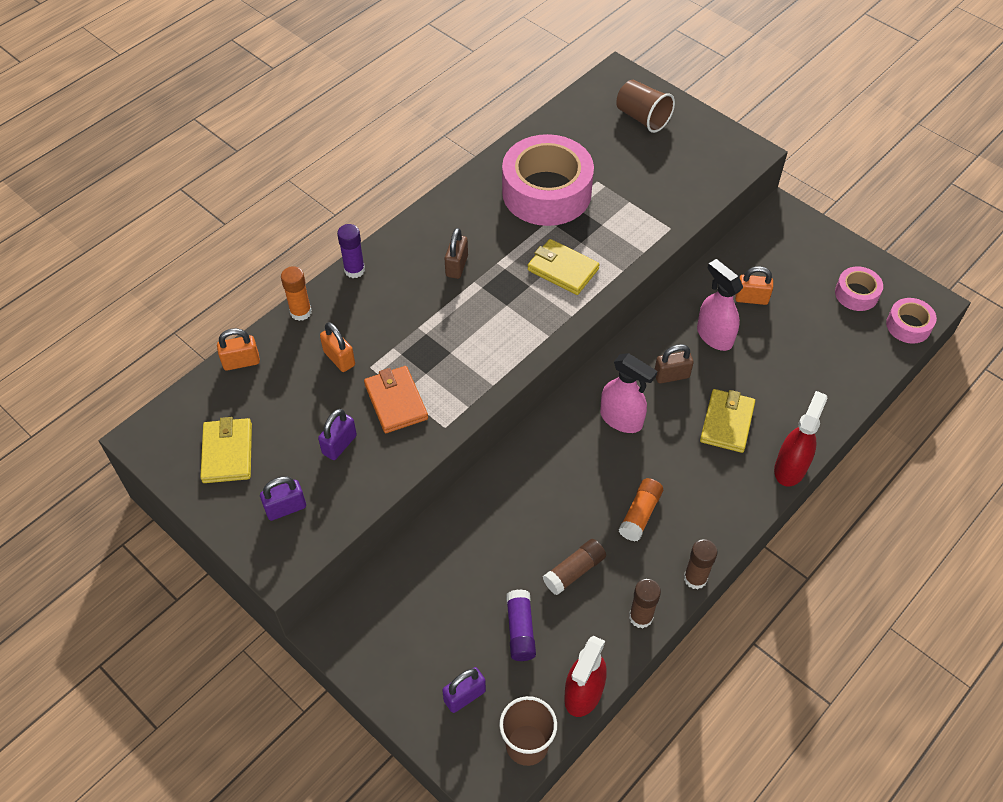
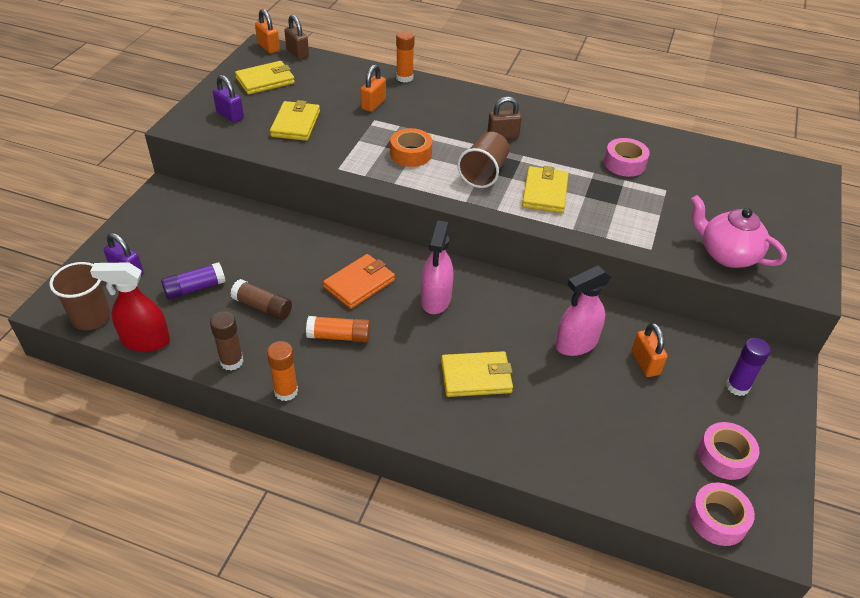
camera: 65 degrees right, 10 degrees down
orange padlock [217,328,260,370] -> orange padlock moved to [255,9,280,53]
purple padlock [318,409,357,460] -> yellow wallet [270,100,320,141]
purple glue stick [337,224,365,278] -> purple glue stick moved to [726,338,771,396]
orange wallet [364,366,428,433] -> orange wallet moved to [323,254,395,309]
pink tape [502,134,594,226] -> pink tape [604,138,650,177], size x0.48
brown cup [616,80,675,133] -> brown cup moved to [457,132,509,188]
brown padlock [655,344,694,384] -> brown padlock moved to [284,15,309,60]
brown glue stick [684,539,718,589] -> orange glue stick [267,341,298,401]
pink spray bottle [697,259,743,351] -> pink spray bottle turned 150 degrees counterclockwise [556,265,611,356]
red spray bottle [774,391,827,486] -> none
none -> orange tape [390,128,432,167]
none -> pink teapot [691,195,787,268]

